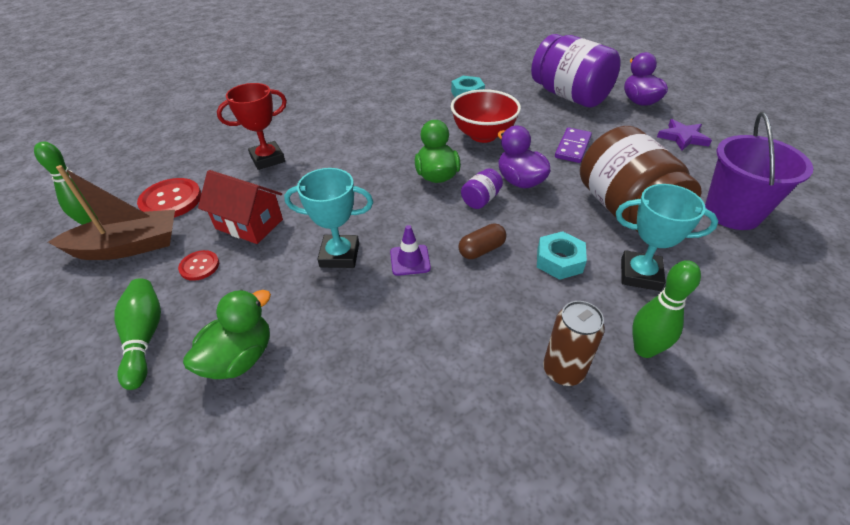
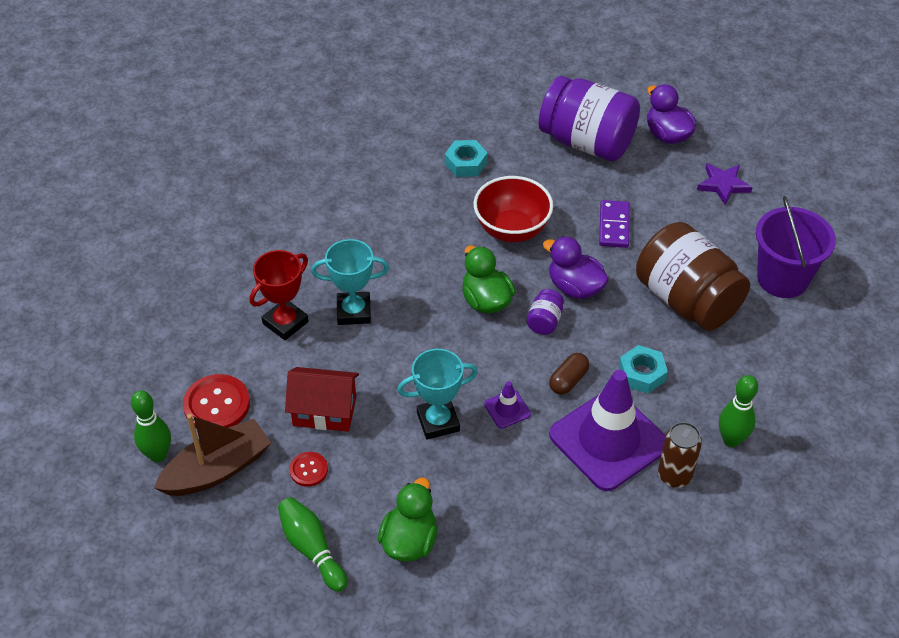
camera: 20 degrees left, 5 degrees up
turquoise trophy [616,184,718,291] -> turquoise trophy moved to [311,239,389,325]
none -> purple traffic cone [549,370,666,491]

